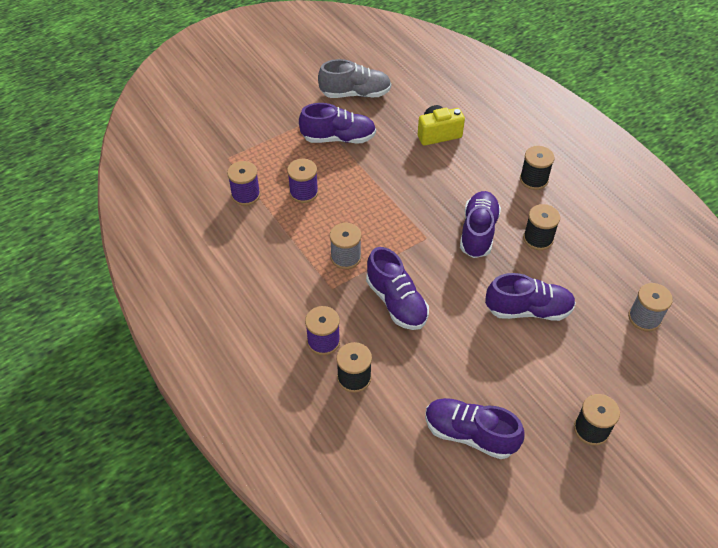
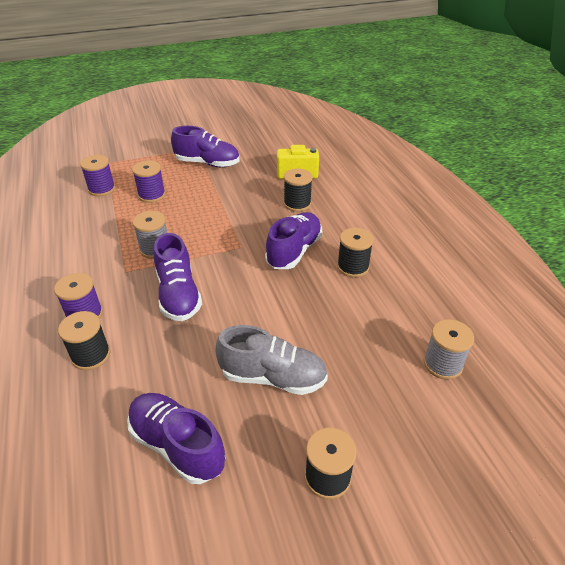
camera: 15 degrees right, 10 degrees down
grey shoe [318,59,391,98] -> grey shoe moved to [216,325,328,395]
purple shoe [485,273,576,321] -> none
black spool [520,146,555,190] -> black spool moved to [284,168,313,212]

